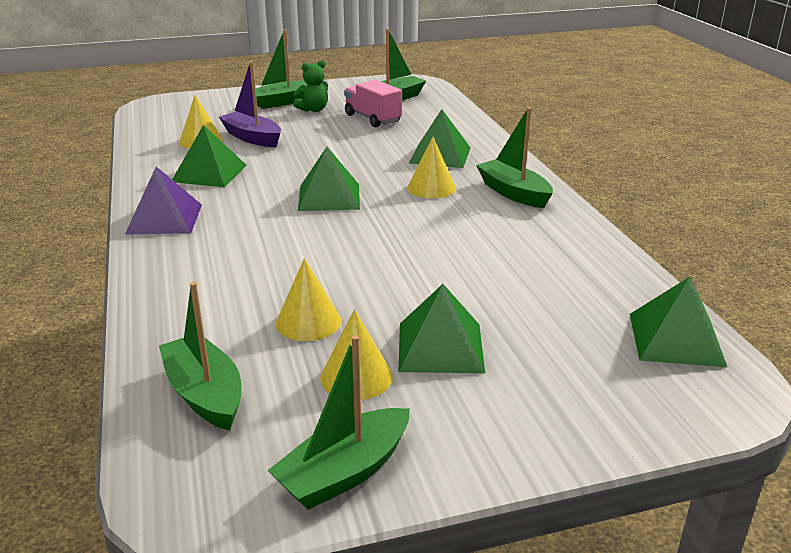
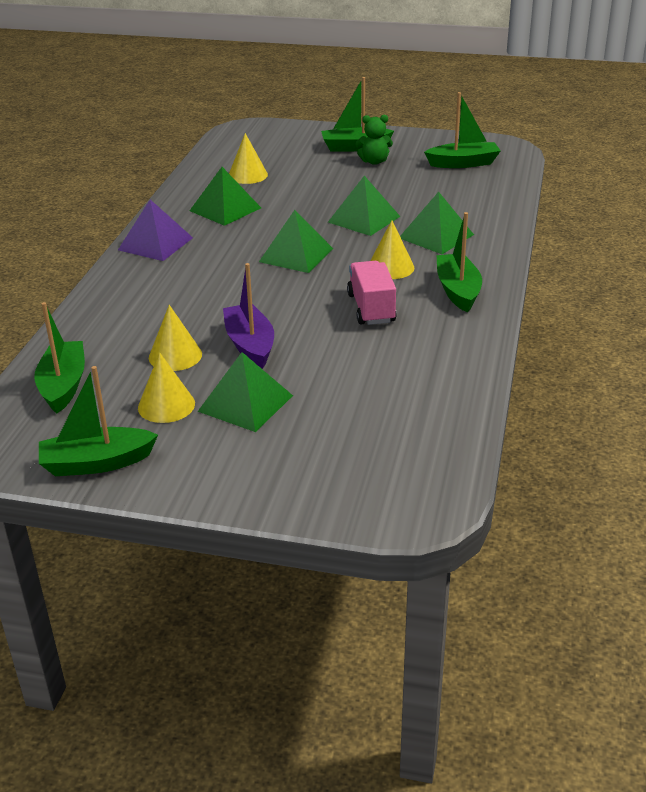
camera: 30 degrees right, 5 degrees up
purple boat [219,61,281,147] -> purple boat moved to [223,263,274,369]
pink truck [344,80,402,127] -> pink truck moved to [347,261,397,325]
green pyramid [630,277,727,367] -> green pyramid moved to [328,176,400,236]

